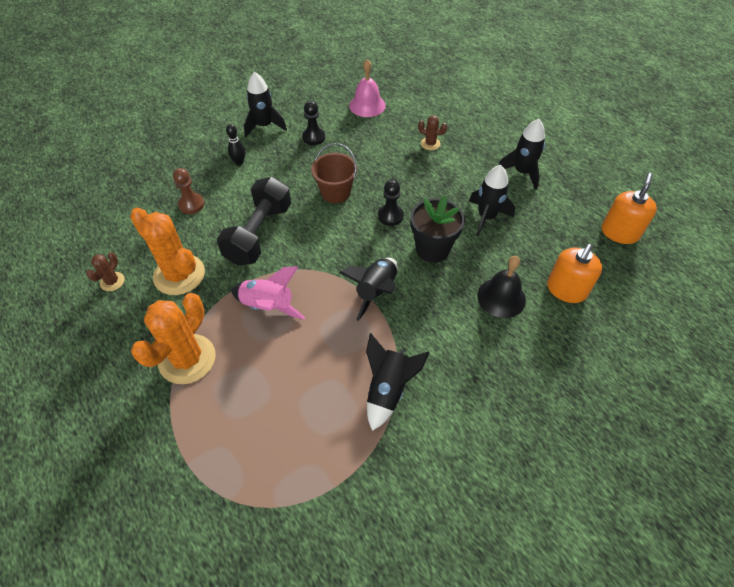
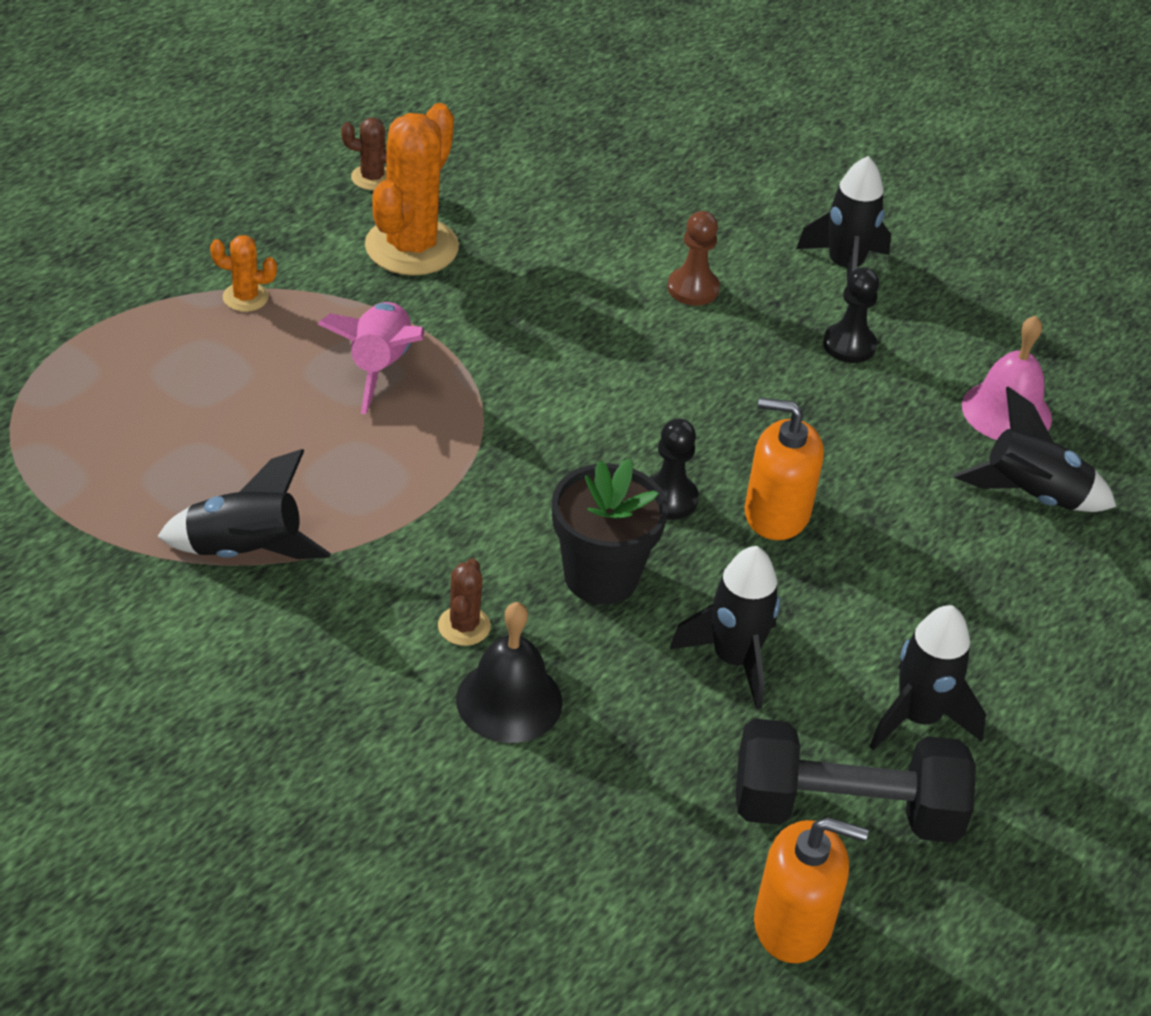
camera: 70 degrees right, 10 degrees down
orange cactus [131,293,216,384] -> orange cactus [210,235,277,312], size x0.47
brown pawn [173,168,205,214] -> brown pawn moved to [668,211,720,306]
black dumbbell [217,177,291,265] -> black dumbbell moved to [736,718,976,843]
black bowling pin [226,124,245,165] -> none
brown bucket [311,143,357,203] -> none
black rocket [339,258,397,321] -> black rocket moved to [954,387,1117,512]
brown cactus [418,116,447,150] -> brown cactus moved to [438,558,491,646]
orange soap dispenser [547,244,602,303] -> orange soap dispenser moved to [744,398,824,540]

